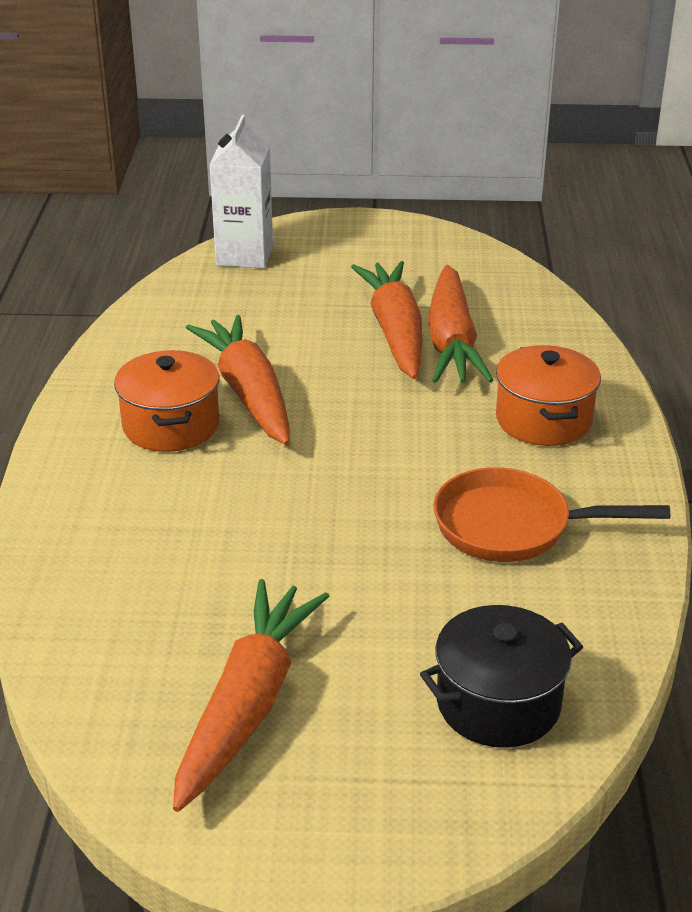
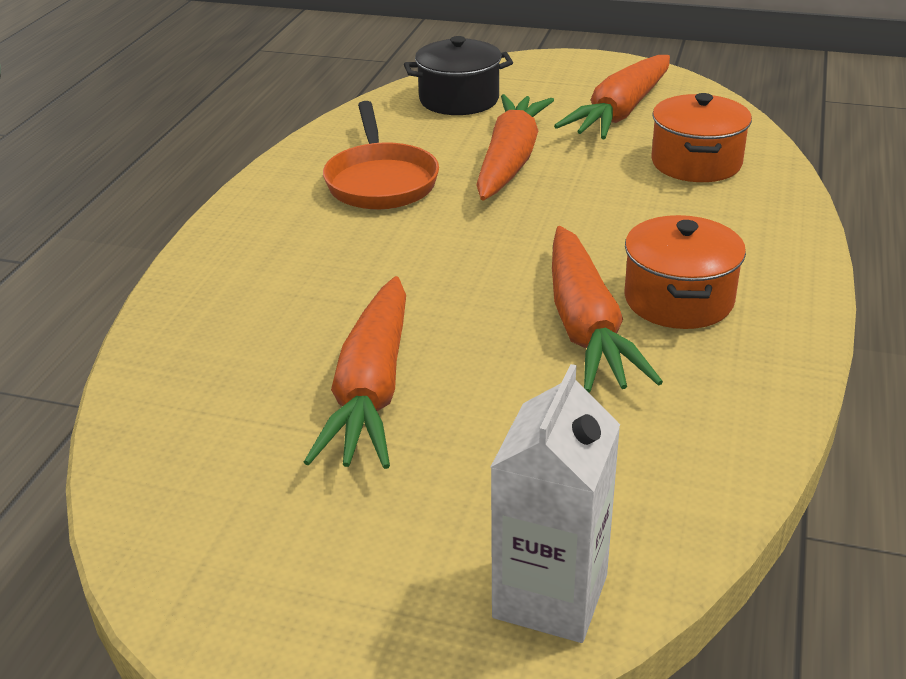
camera: 165 degrees left, 0 degrees up
orange carrot [428,265,493,383] -> orange carrot moved to [476,94,554,201]
orange pan [433,467,670,562] -> orange pan turned 60 degrees clockwise [323,101,439,210]
orange pot [496,345,601,446] -> orange pot moved to [651,93,752,182]

